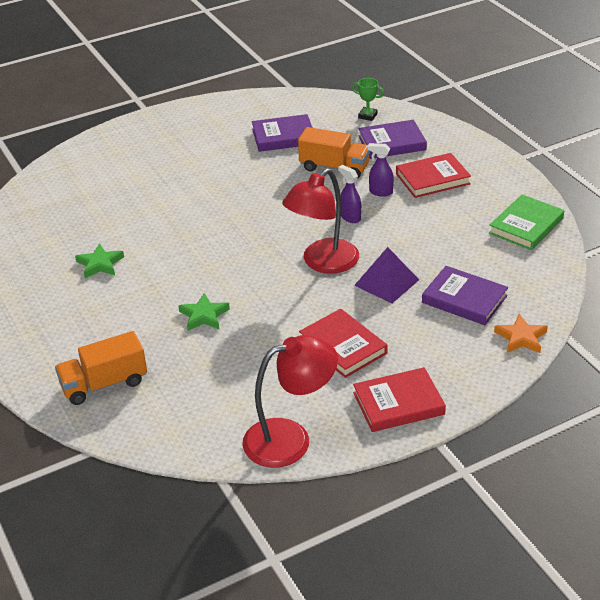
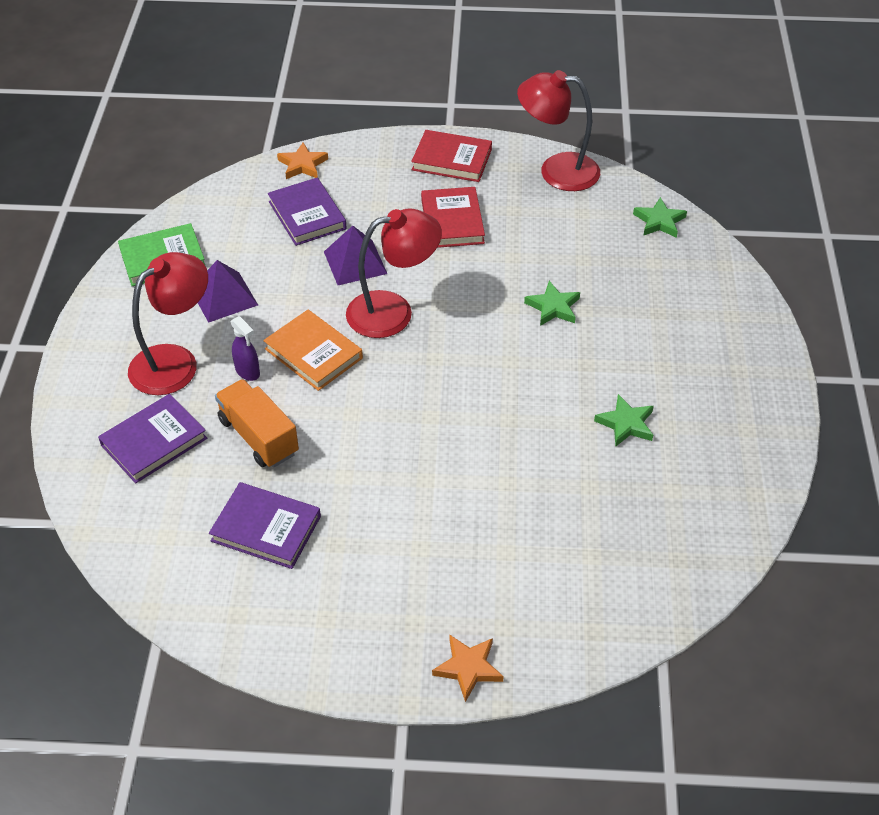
camera: 150 degrees left, 10 degrees up
orange truck [55,331,147,405] -> none
purple spray bottle [338,165,361,223] -> orange book [263,310,363,391]
green trophy [352,78,384,121] -> none
purple book [358,120,427,159] -> purple book turned 60 degrees counterclockwise [98,394,207,483]
red book [396,153,471,198] -> red lamp [128,252,208,395]
none -> purple pyramid [198,260,258,323]
none -> orange star [432,635,504,702]
none -> green star [633,197,687,238]

